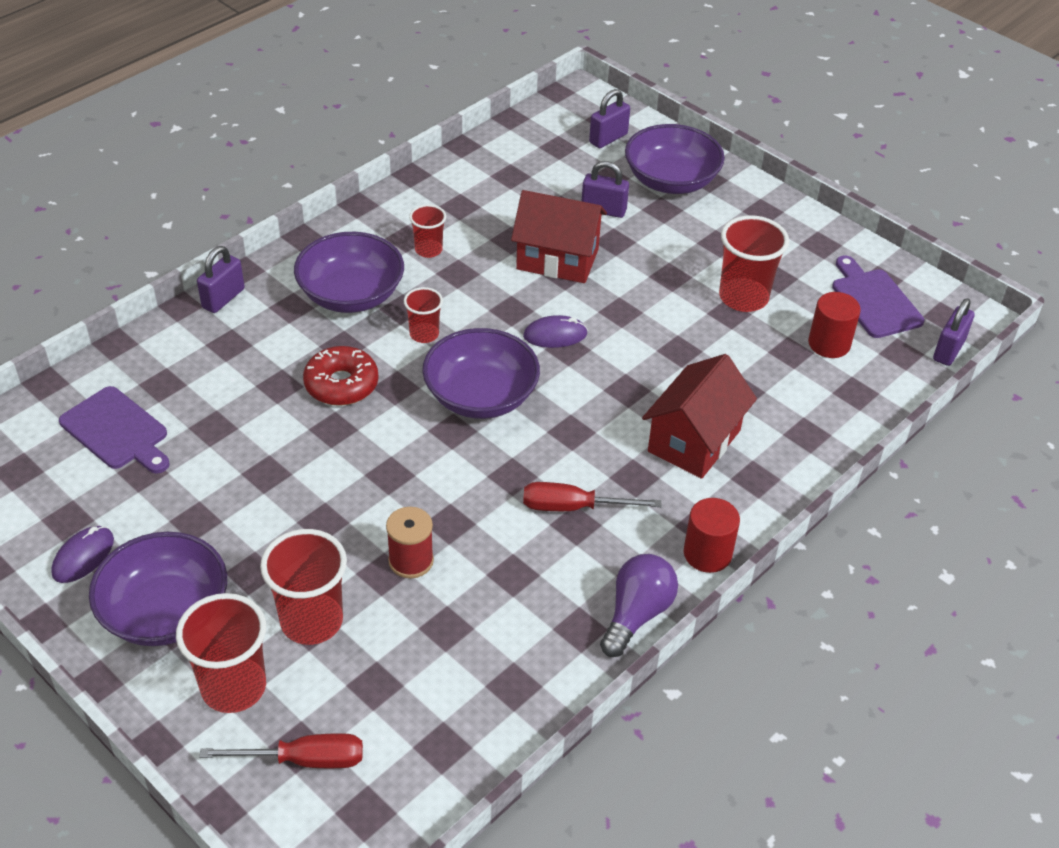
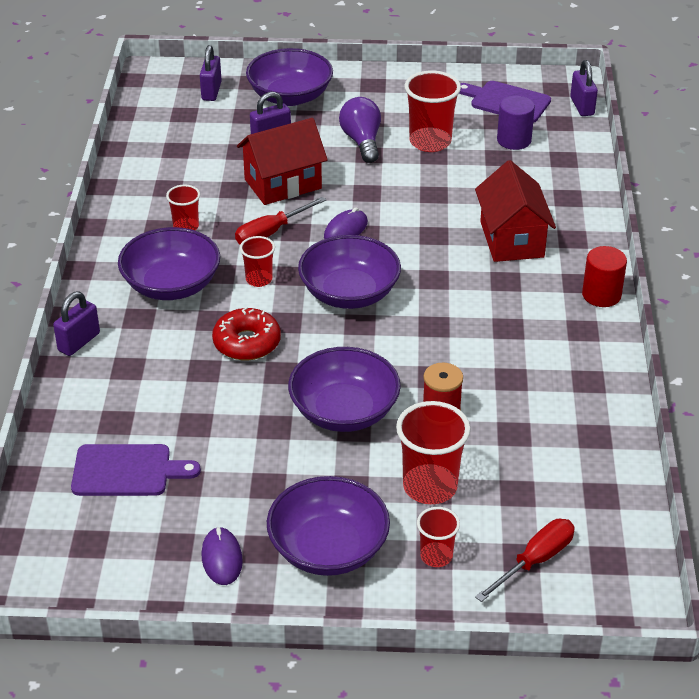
camera: 40 degrees left, 5 degrees down
red cup [176,593,266,713] -> red cup [417,507,460,567], size x0.57
purple padlock [197,246,245,313] -> purple padlock turned 45 degrees clockwise [53,292,100,356]
red screwdriver [523,482,662,511] -> red screwdriver moved to [235,197,326,245]
purple light bulb [600,554,678,657] -> purple light bulb moved to [339,97,381,163]
red cylinder [808,292,861,358] -> purple cylinder [497,96,535,150]
none -> purple bowl [288,347,401,432]

